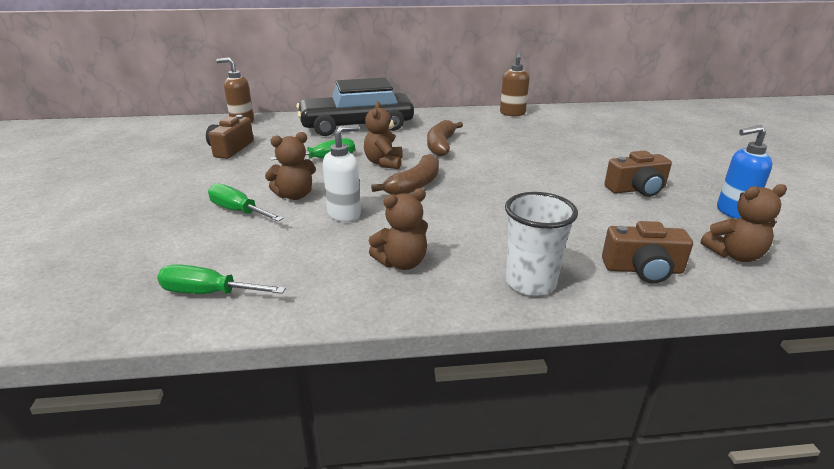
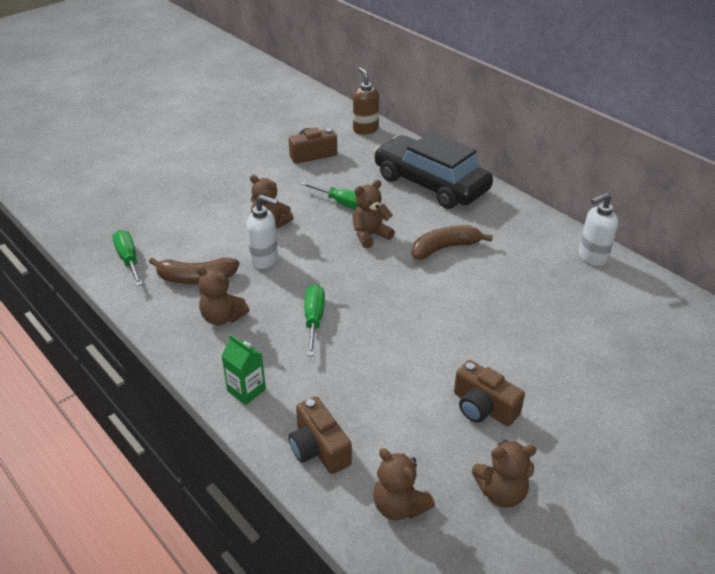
camera: 55 degrees right, 10 degrees up
green screwdriver [208,183,284,221] -> green screwdriver moved to [305,284,325,356]
brown banana [371,154,439,195] -> brown banana moved to [149,257,239,284]
brown soap dispenser [500,52,530,116] -> white soap dispenser [579,193,618,266]
white cup [505,192,578,296] -> green carton [221,335,266,405]
blue soap dispenser [717,125,772,219] -> brown teddy bear [472,440,536,508]

